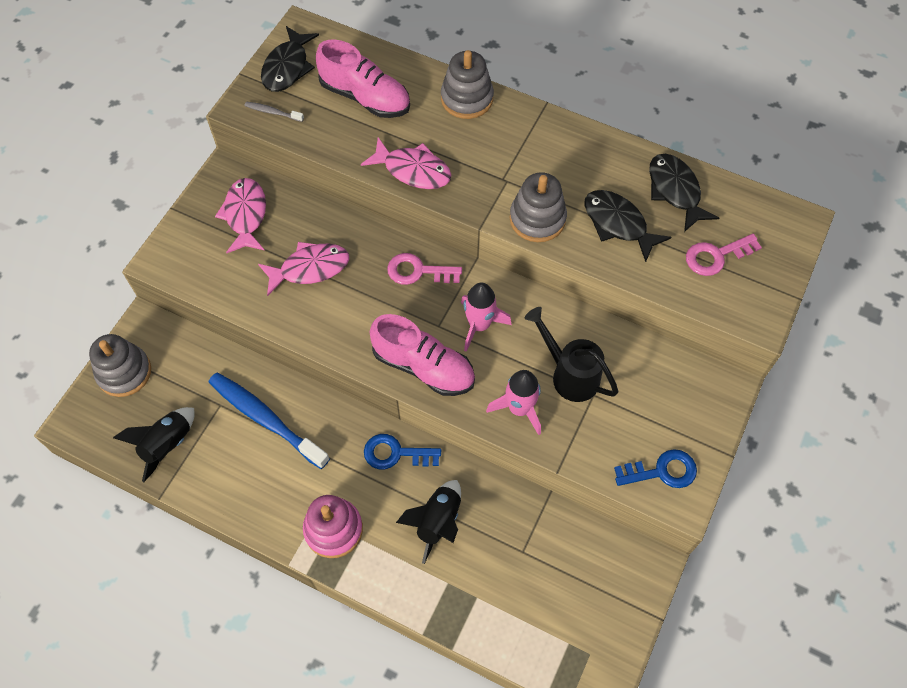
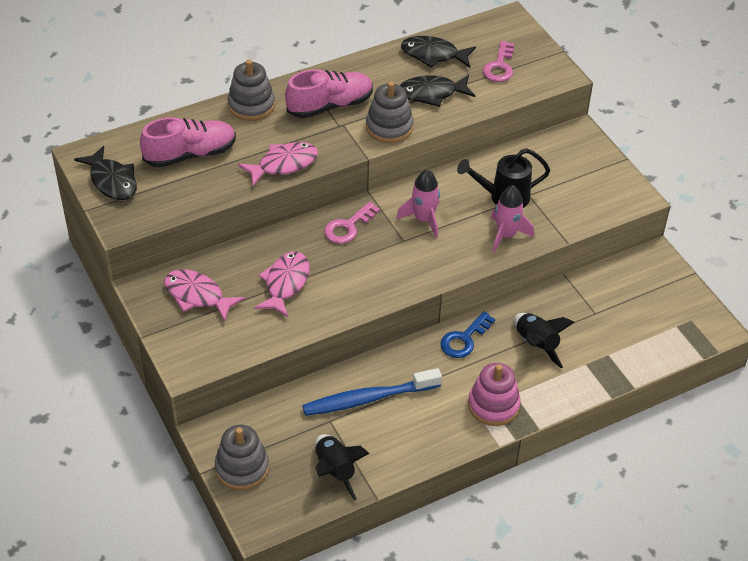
camera: 55 degrees left, 15 degrees down
grey toothbrush [245,102,304,122] -> none
pink shoe [370,314,475,396] -> pink shoe moved to [285,69,373,118]
blue key [614,449,697,488] -> none

